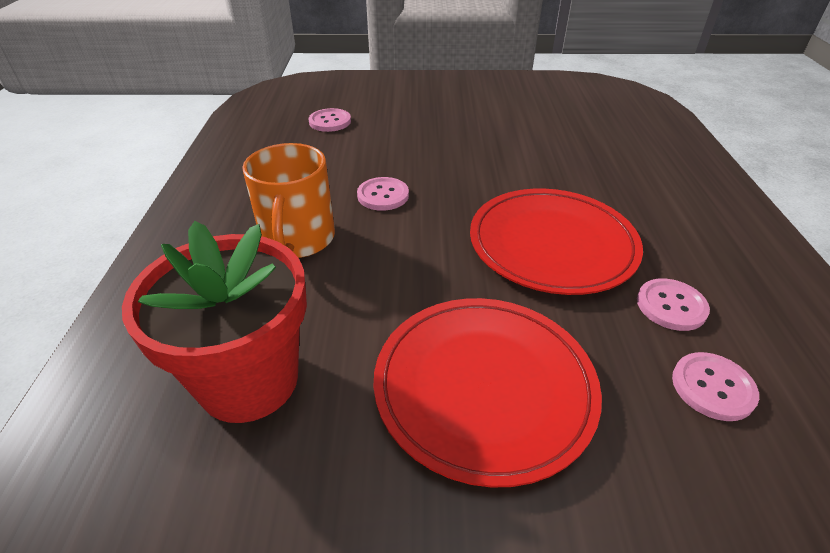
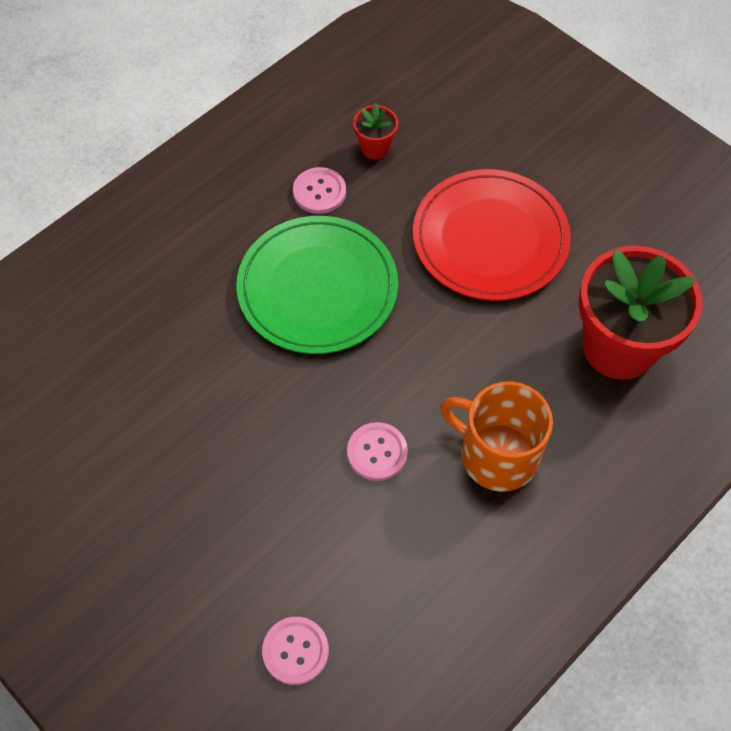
camera: 135 degrees left, 20 degrees up
orange mug [242,143,335,258] -> orange mug turned 105 degrees counterclockwise [440,381,553,492]
red plate [470,188,643,295] -> green plate [236,216,398,354]
pink button [672,352,759,421] -> red flower pot [353,103,398,160]

